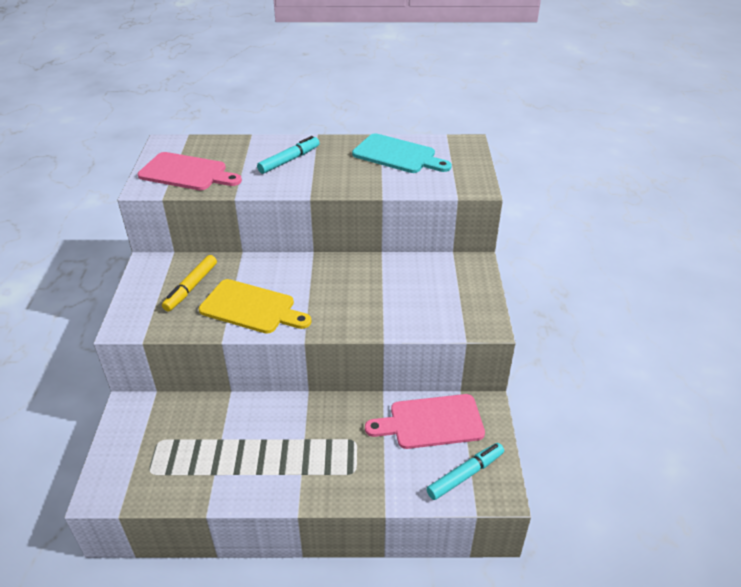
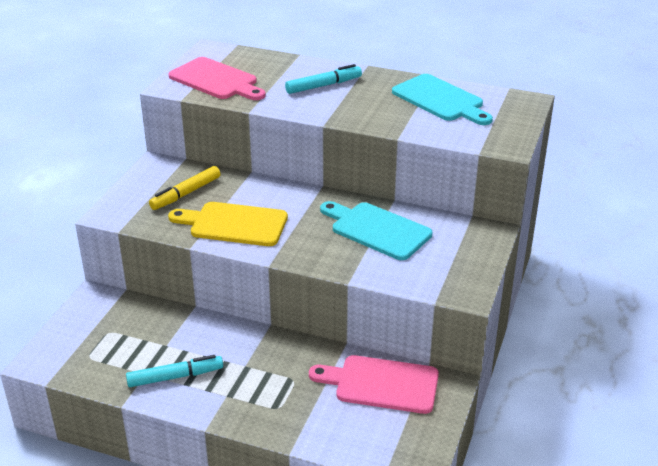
camera: 20 degrees right, 5 degrees down
yellow cutting board [199,279,312,334] -> yellow cutting board turned 150 degrees clockwise [168,202,288,246]
turquoise marker [427,443,504,500] -> turquoise marker moved to [126,355,223,387]
none -> turquoise cutting board [320,201,432,260]

